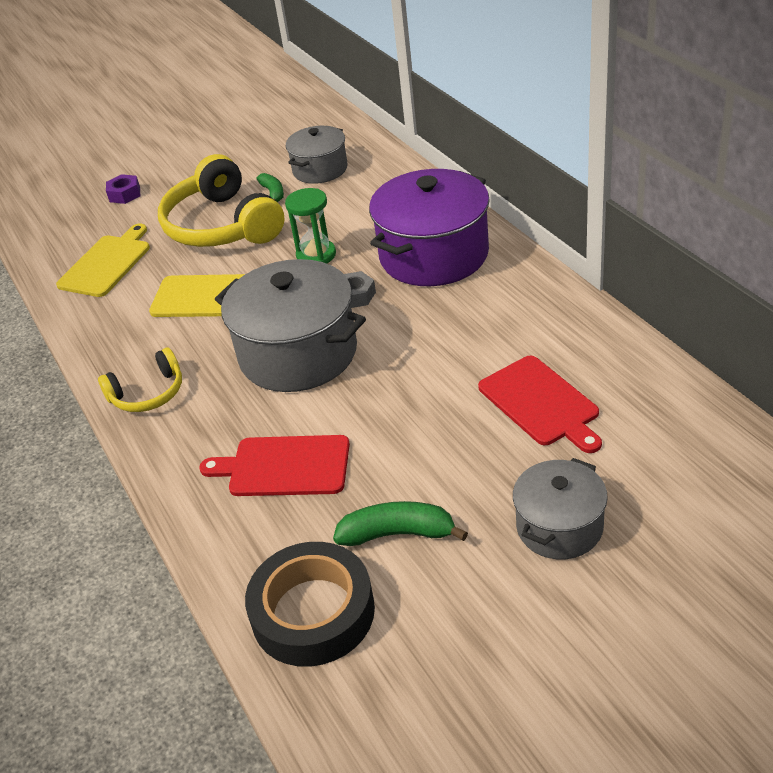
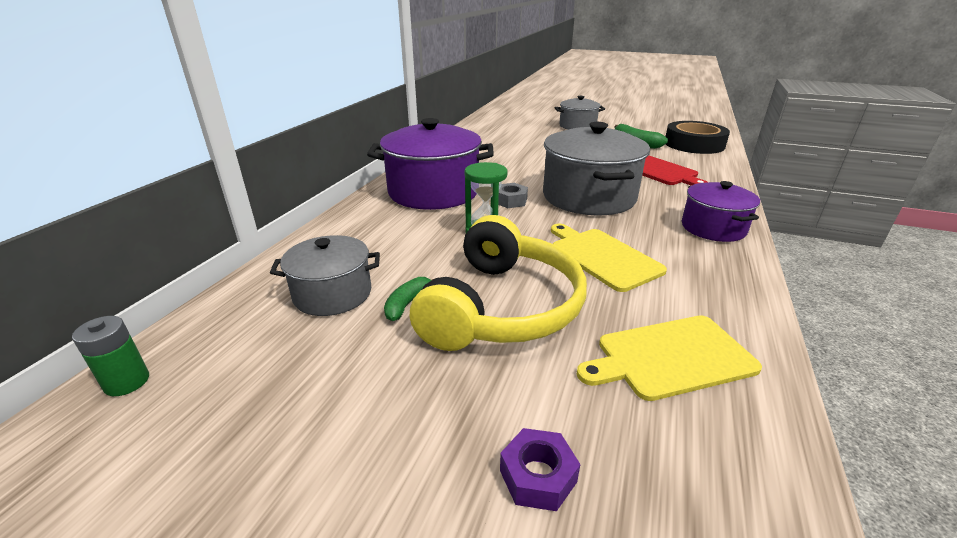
camera: 135 degrees left, 10 degrees down
yellow headphones [98,348,182,412] -> purple pot [682,181,760,242]
red cutting board [478,356,602,453] -> none
none -> green battery [72,316,149,396]

